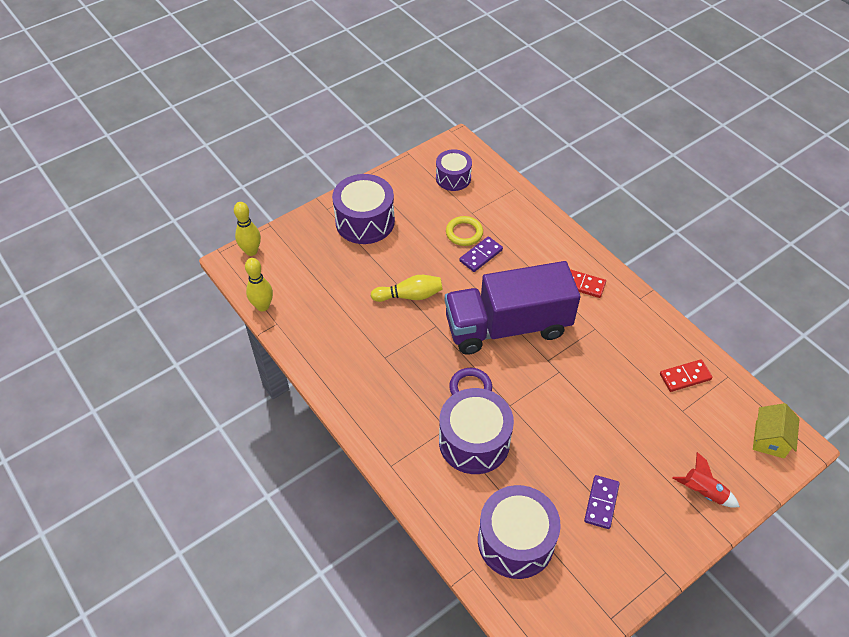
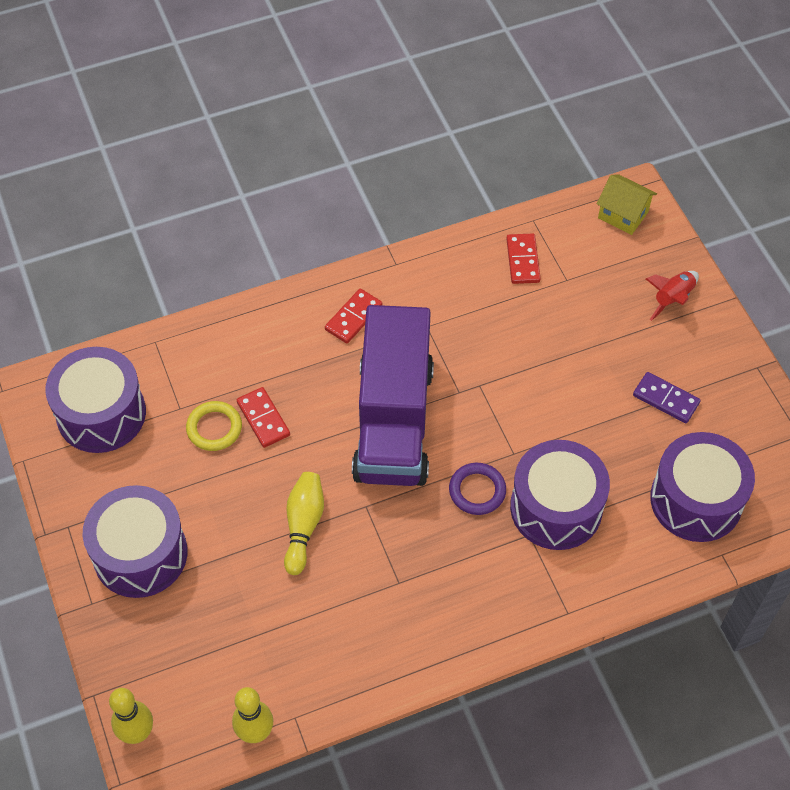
camera: 75 degrees left, 5 degrees up
purple drum [436,149,472,191] -> purple drum [45,347,146,453], size x1.61
purple domino [459,236,503,272] -> red domino [237,387,290,448]

